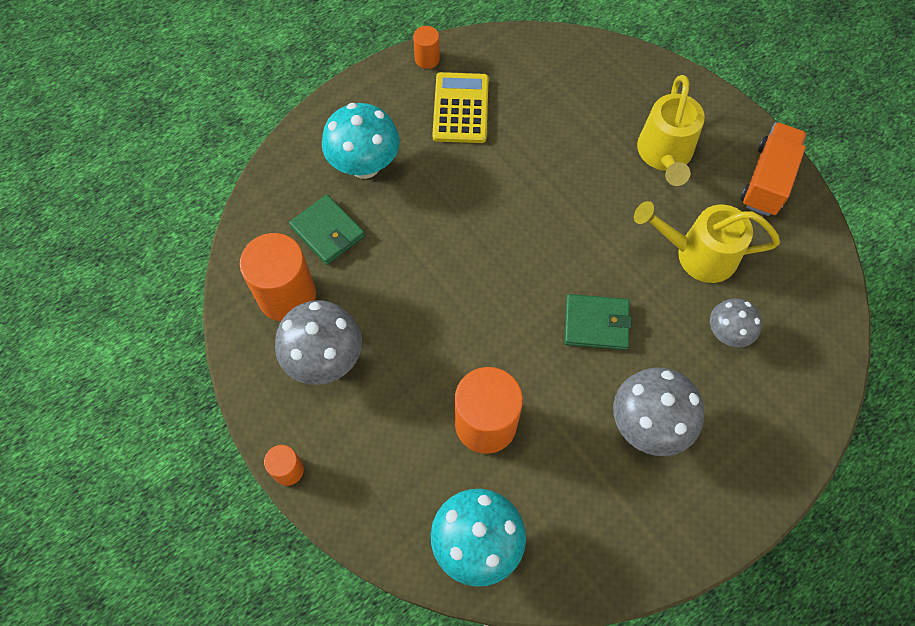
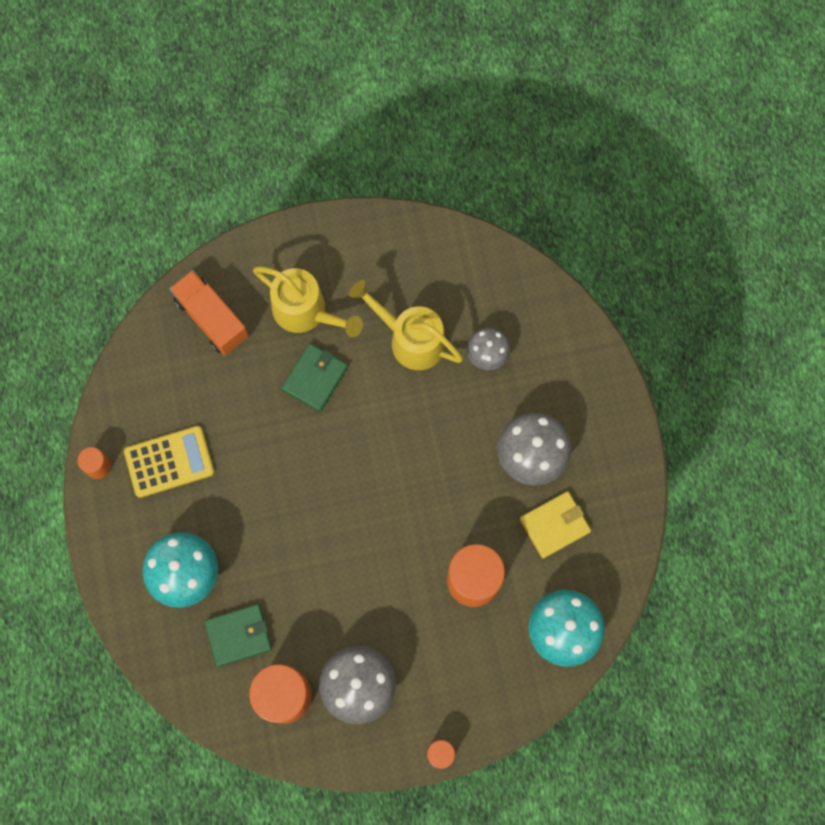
camera: 65 degrees left, 10 degrees up
yellow calculator [432,72,489,143] -> yellow calculator turned 135 degrees clockwise [124,426,214,498]
green wallet [564,294,632,350] -> green wallet moved to [282,343,348,412]
yellow watering can [634,201,780,283] -> yellow watering can turned 90 degrees clockwise [349,280,463,370]
orange truck [741,122,807,216] -> orange truck moved to [170,270,249,356]
none -> yellow wallet [520,491,591,559]

